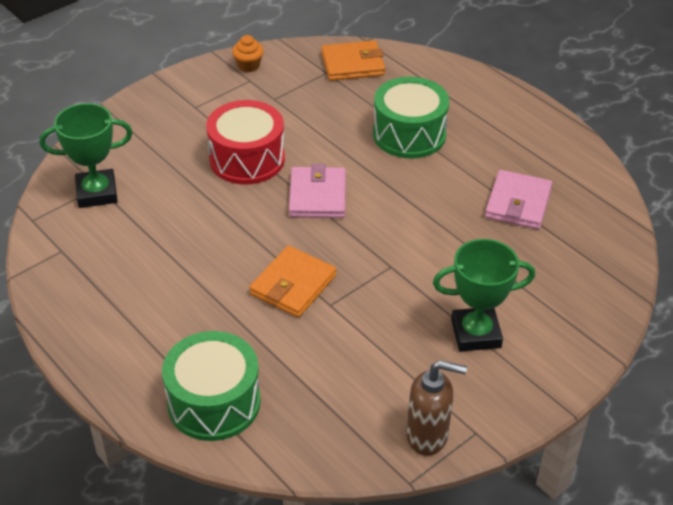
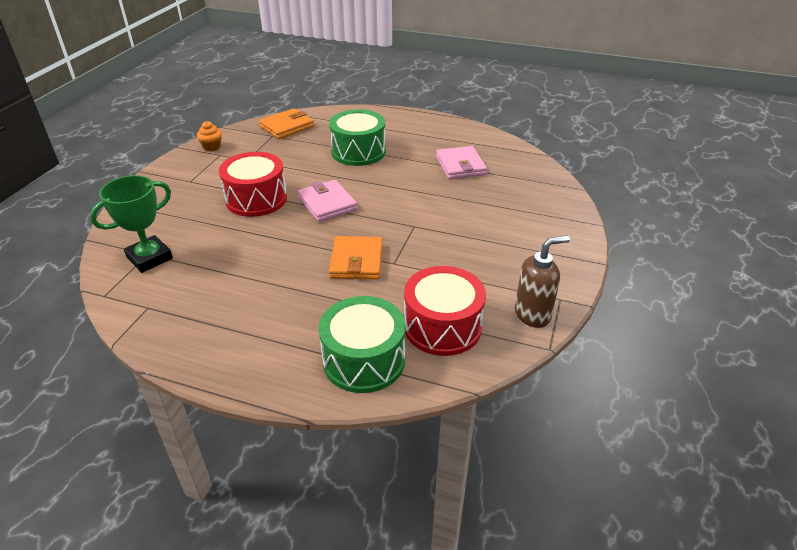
camera: 30 degrees left, 5 degrees down
green trophy [433,239,535,352] -> none
none -> red drum [404,266,486,356]

